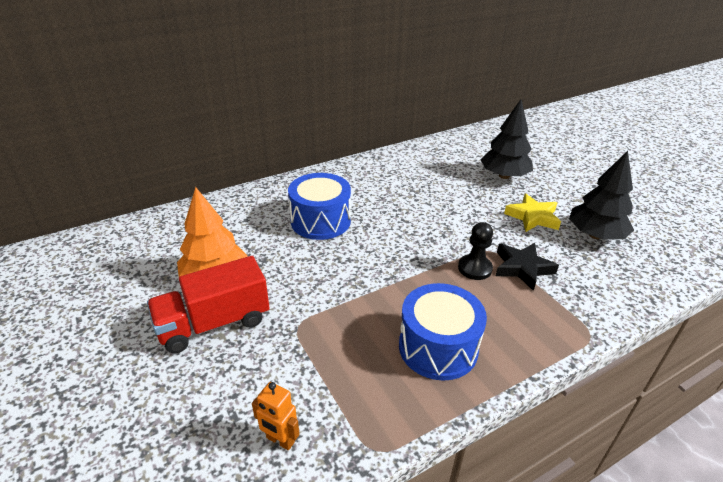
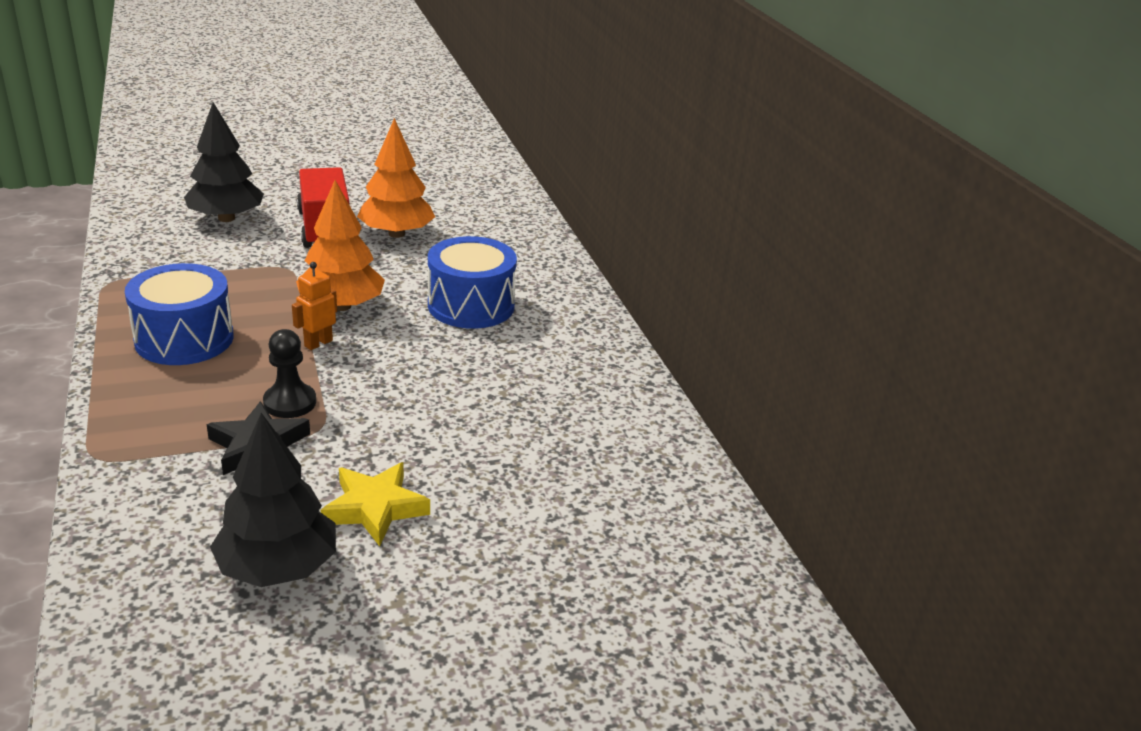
camera: 100 degrees right, 5 degrees down
orange robot [252,382,300,450] -> orange robot moved to [292,262,337,350]
black tree [481,100,533,179] -> black tree moved to [184,102,264,222]
none -> orange tree [296,180,385,311]

